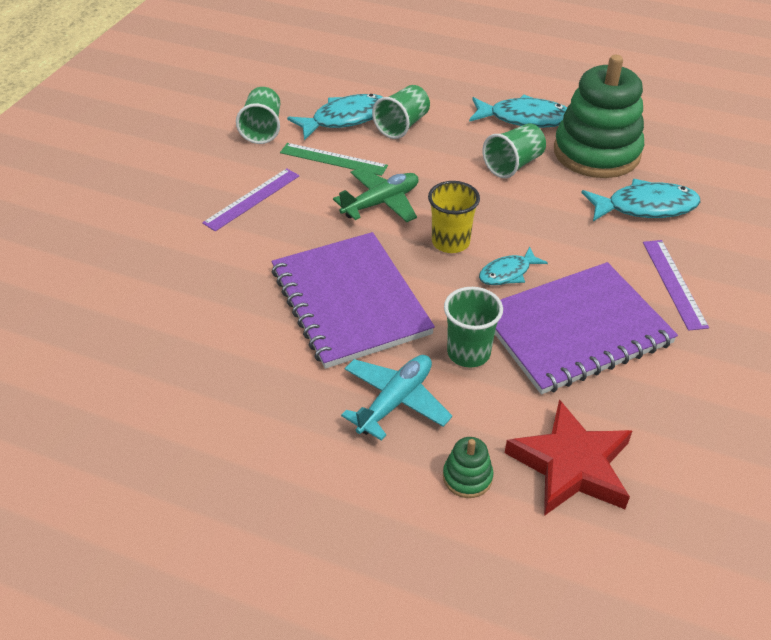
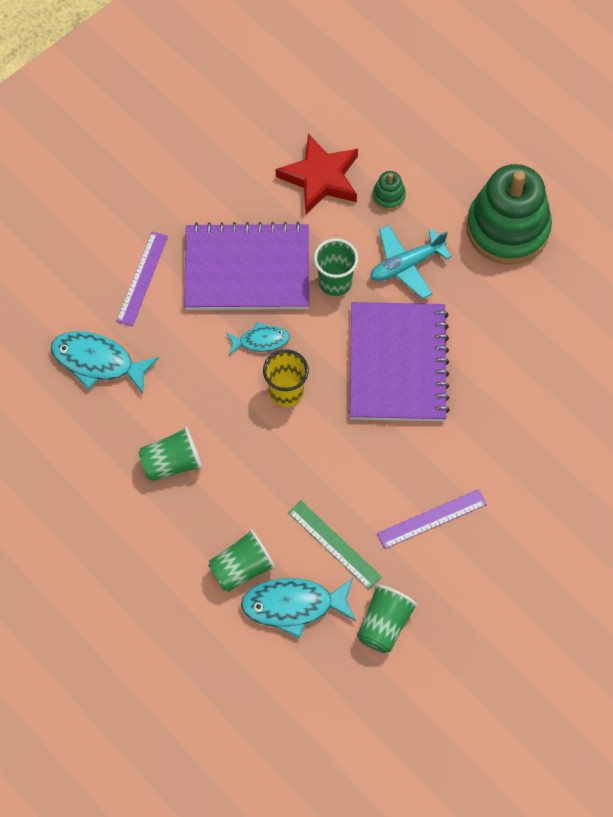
camera: 155 degrees left, 20 degrees up
green plane [333,168,419,222] -> none
turquoise fish [469,95,567,128] -> none
green stacking toy [554,55,644,178] -> green stacking toy moved to [467,164,552,264]

